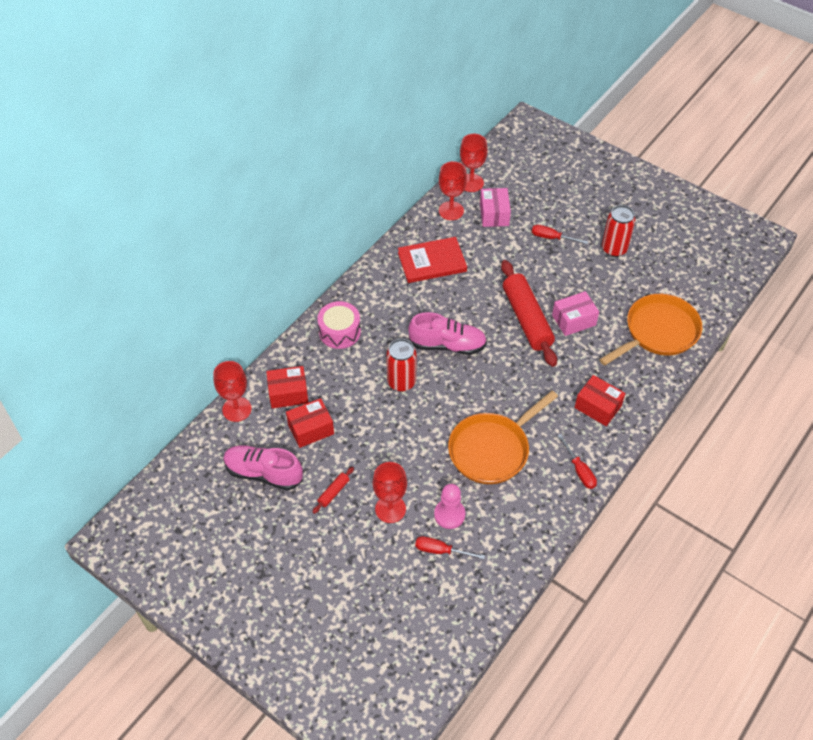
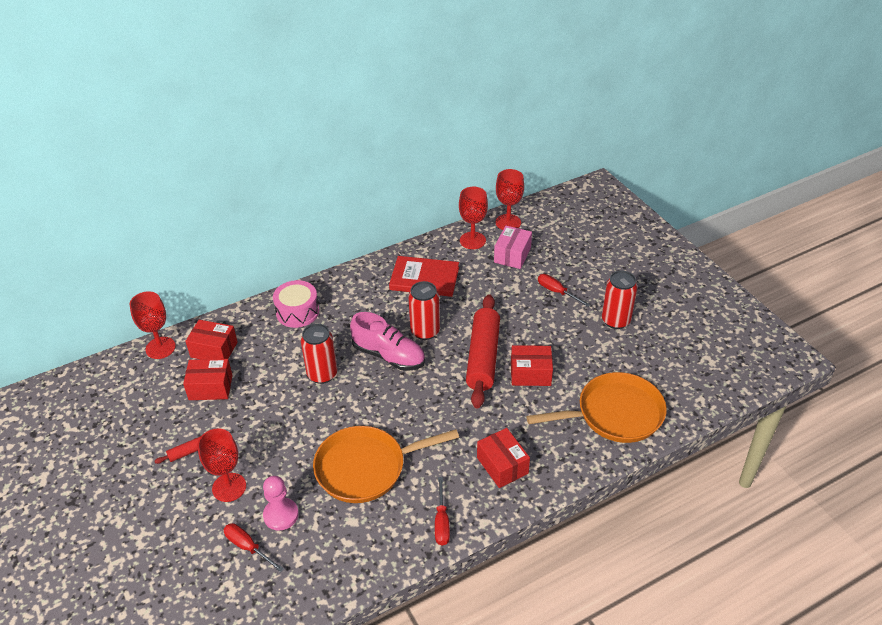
camera: 25 degrees right, 10 degrees down
pink shoe [223,445,303,491] -> none
pink box [552,291,599,336] -> red box [511,345,553,386]
none -> red can [408,281,440,340]

